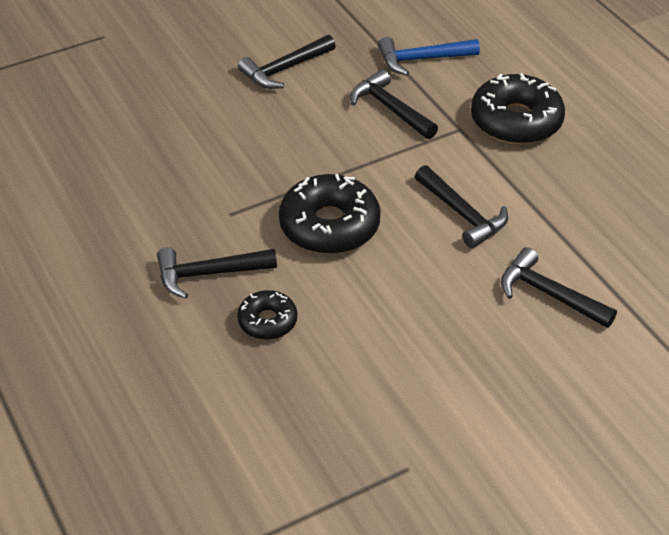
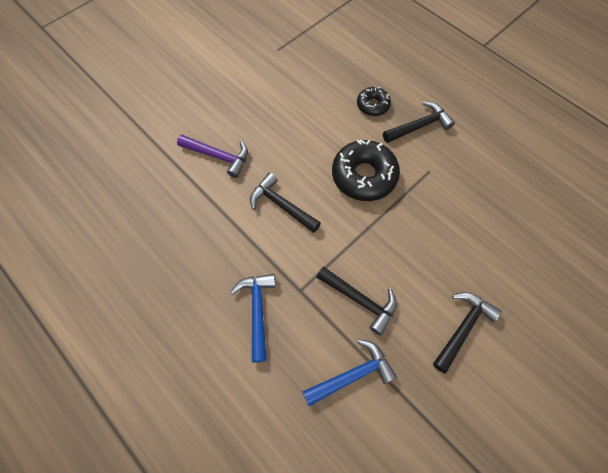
camera: 165 degrees right, 20 degrees up
black donut [471,73,565,145] -> blue hammer [230,274,276,362]
black hammer [501,247,617,328] -> purple hammer [177,135,248,178]

